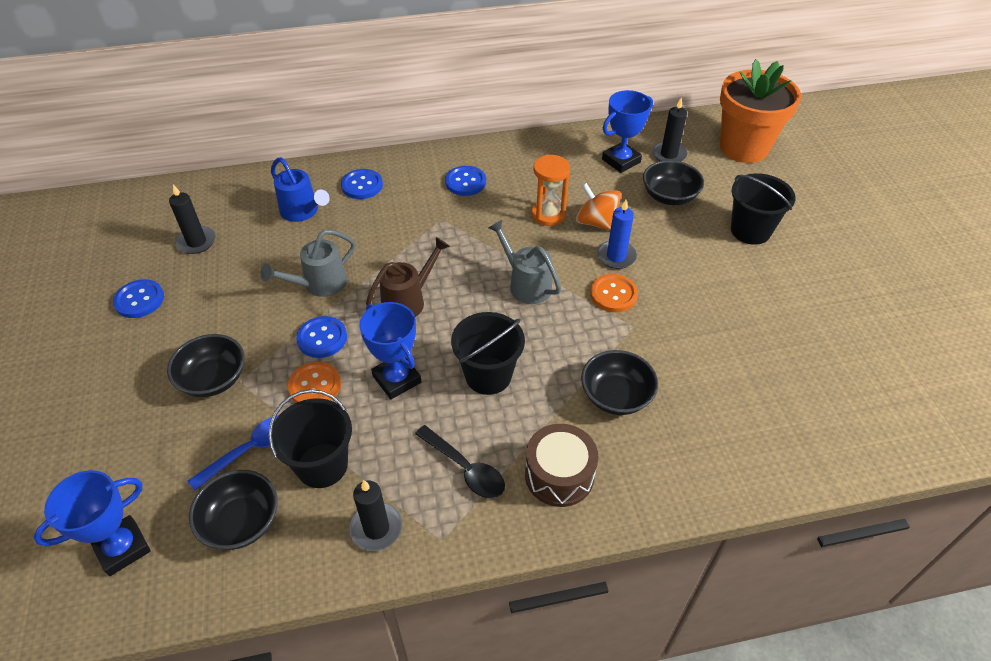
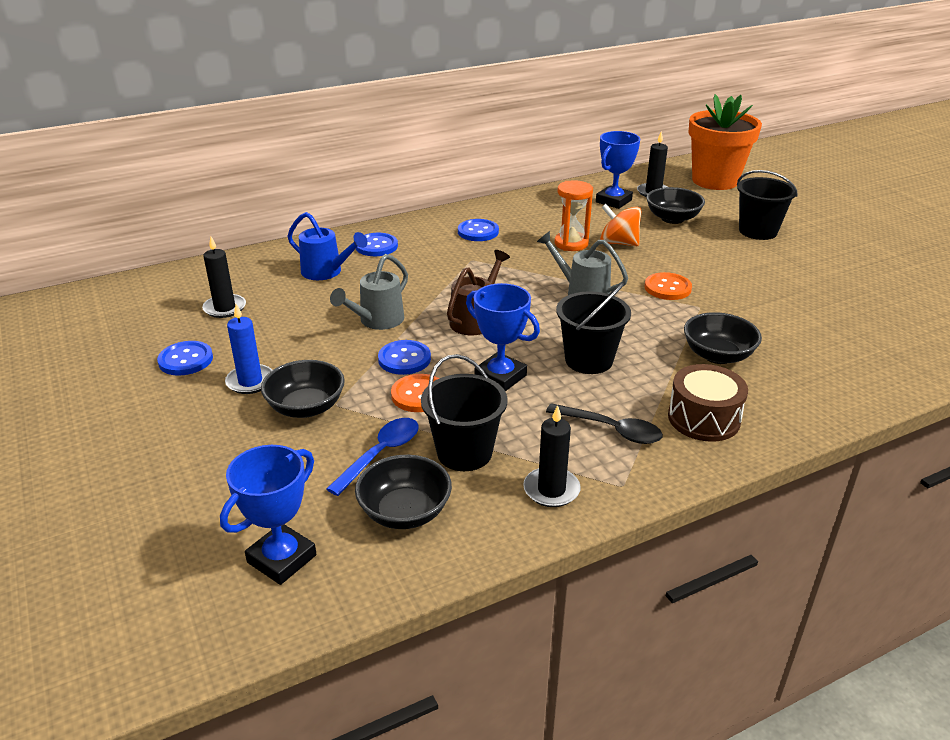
camera: 15 degrees left, 15 degrees down
blue candle [597,200,637,269] -> blue candle moved to [225,304,272,394]

